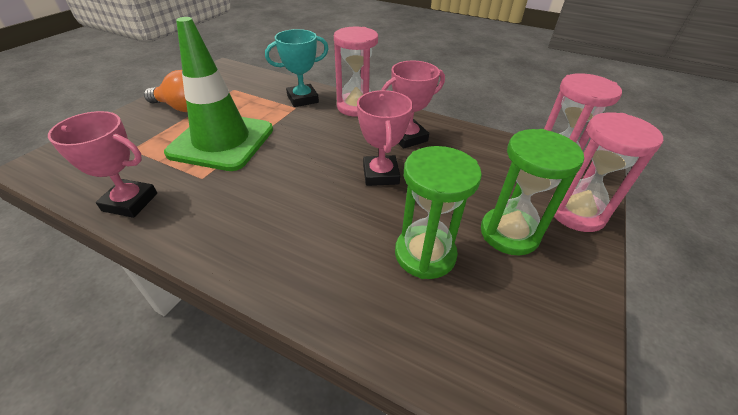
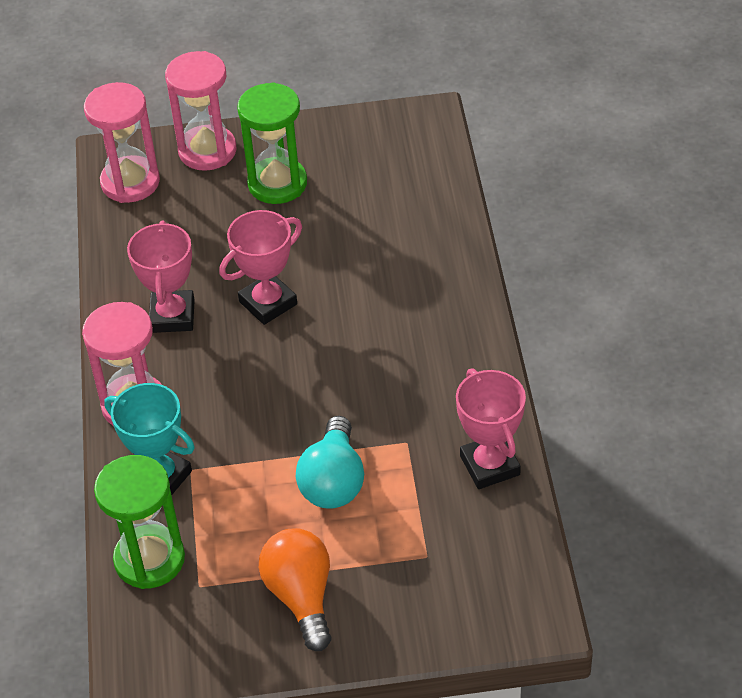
camera: 120 degrees left, 5 degrees up
green traffic cone [164,17,273,171] -> turquoise light bulb [296,416,364,509]
pink trophy [382,61,445,149] -> pink trophy turned 60 degrees clockwise [127,221,195,333]
green hourglass [395,146,482,279] -> green hourglass moved to [94,455,185,589]

